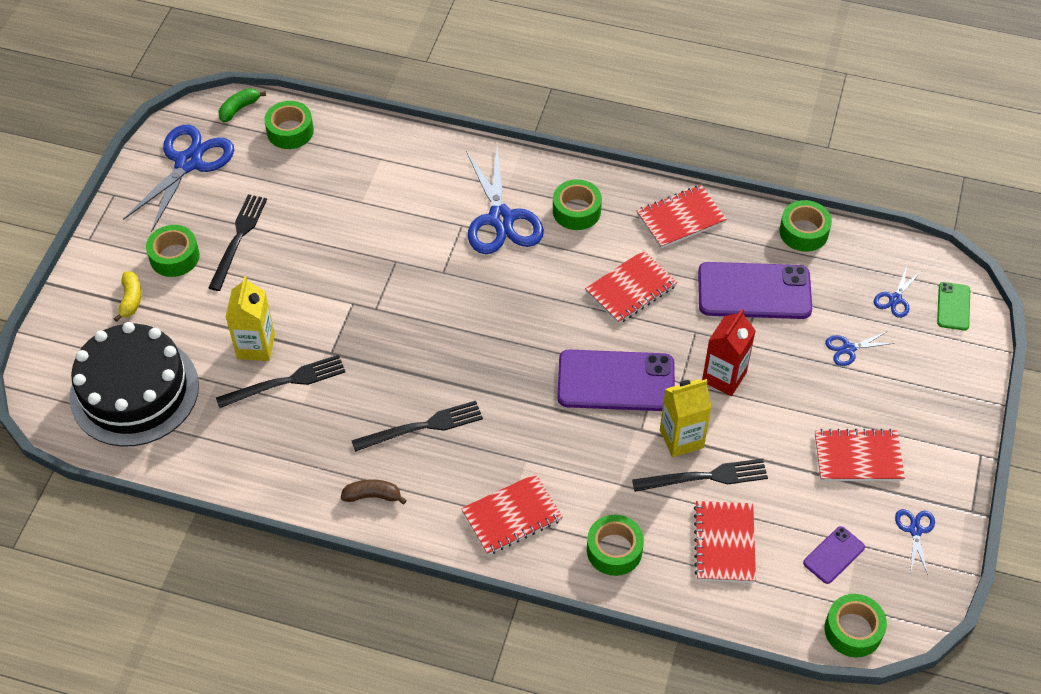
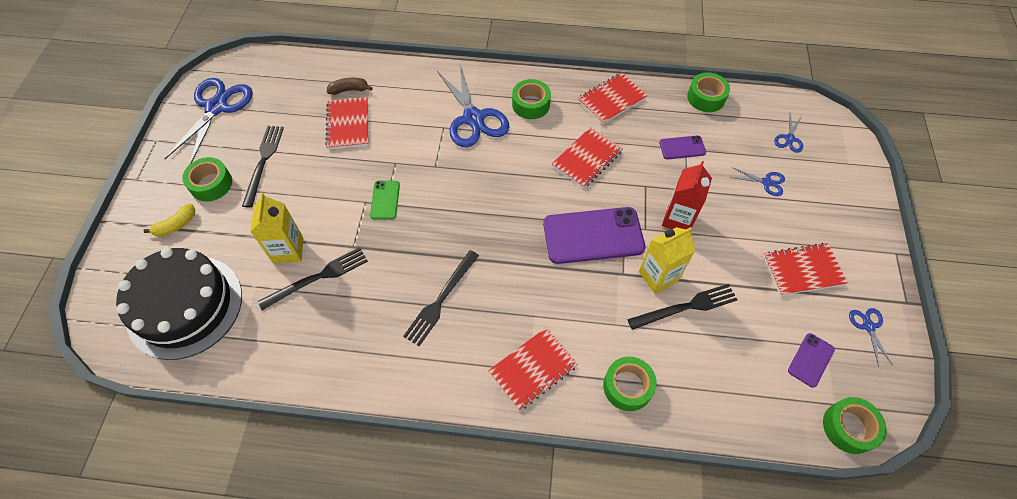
camera: 10 degrees left, 5 degrees up
yellow banana [114,271,141,322] -> yellow banana turned 60 degrees clockwise [144,204,195,237]
green banana [219,88,266,122] -> none
green tape [264,101,314,149] -> none
brown banana [341,479,407,504] -> brown banana moved to [327,78,373,95]
black fork [351,401,483,452] -> black fork turned 150 degrees clockwise [403,250,479,346]
red notebook [694,501,756,583] -> red notebook moved to [325,97,369,149]
purple phone [698,262,812,319] -> purple phone [659,135,706,159], size x0.49
blue scissors [825,331,894,366] -> blue scissors turned 135 degrees counterclockwise [730,167,785,196]
green phone [937,282,970,331] -> green phone moved to [370,181,400,220]

